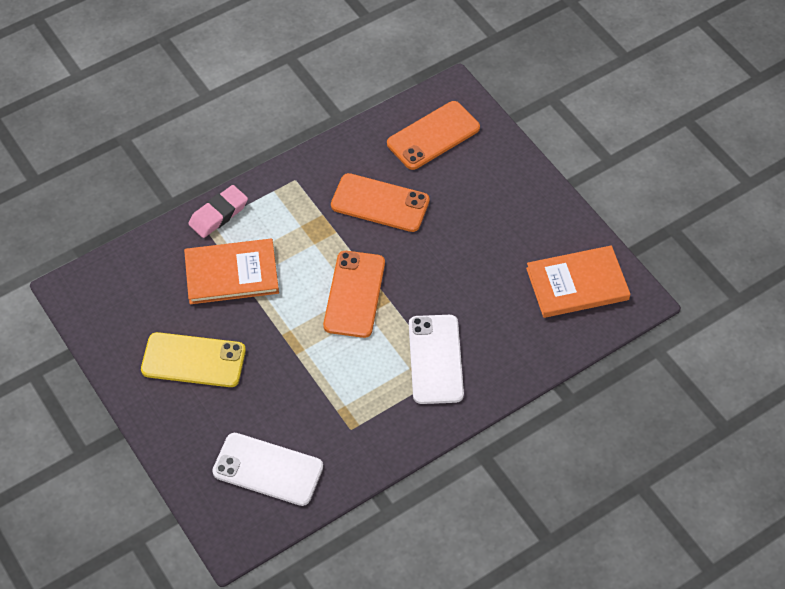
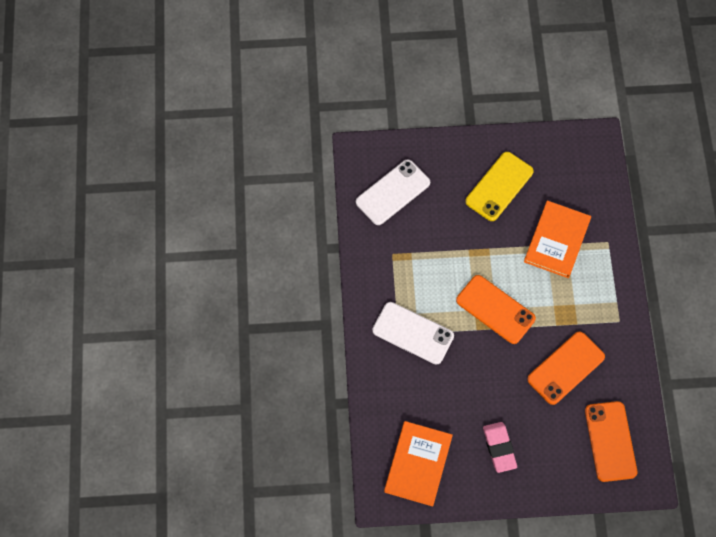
camera: 120 degrees right, 10 degrees up
pink eraser [188,185,248,238] -> pink eraser moved to [483,422,517,473]

